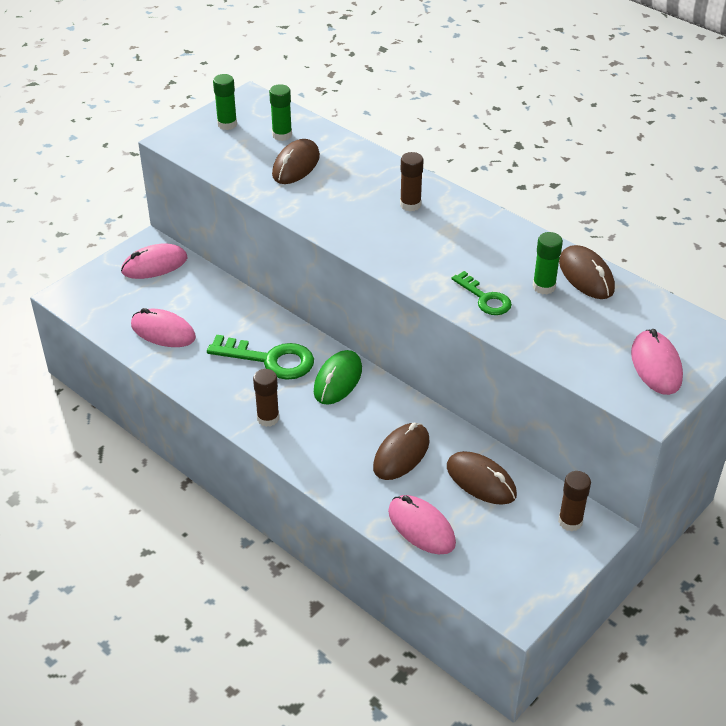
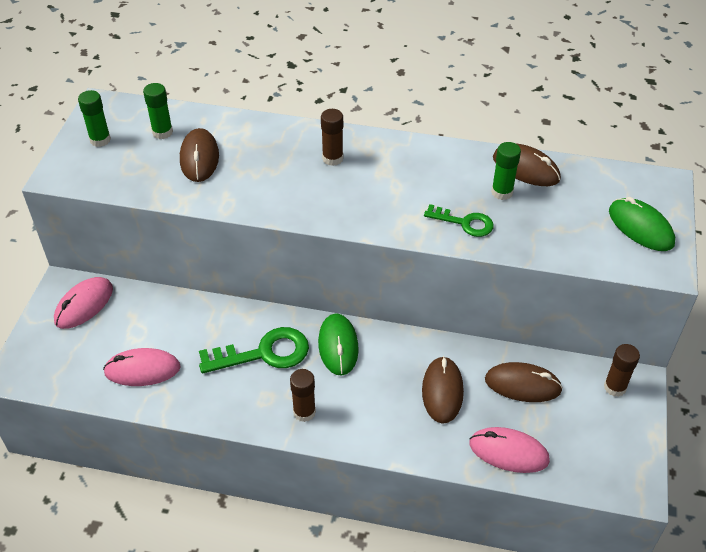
camera: 30 degrees left, 5 degrees up
pink mouse [631,329,683,395] -> green mouse [609,197,675,251]

